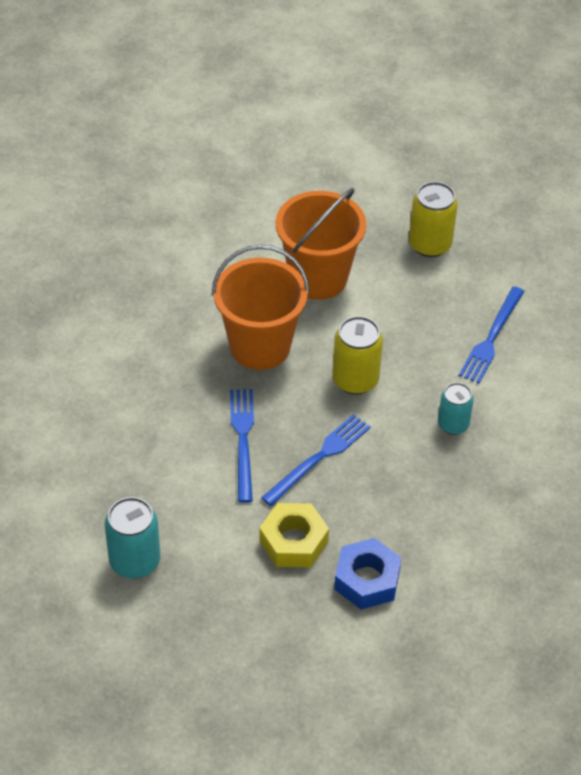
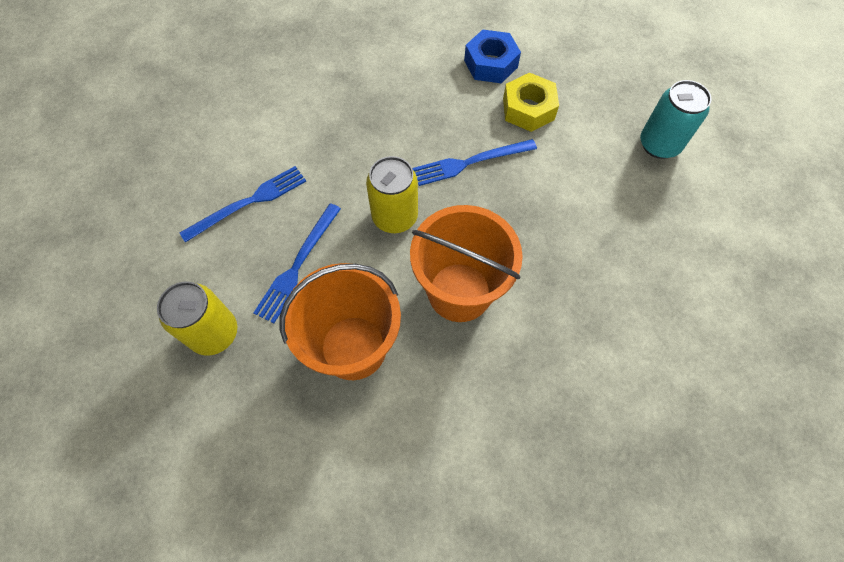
camera: 150 degrees left, 15 degrees up
blue fork [230,389,254,503] -> blue fork moved to [254,203,341,323]
turquoise can [438,383,474,435] -> none

